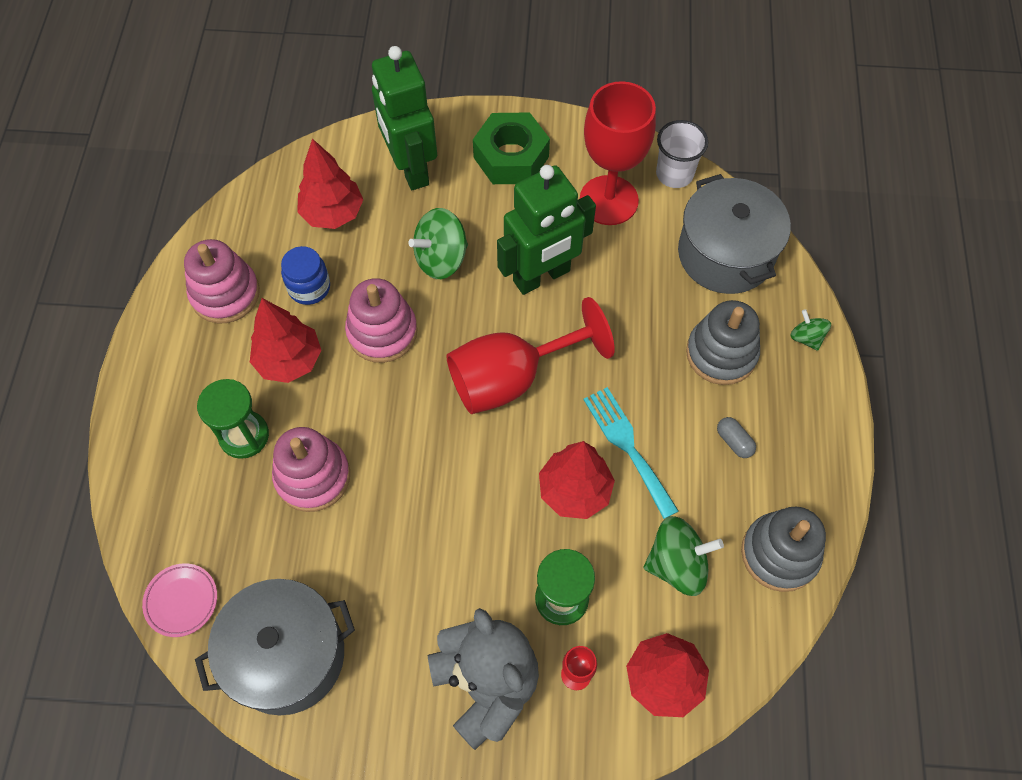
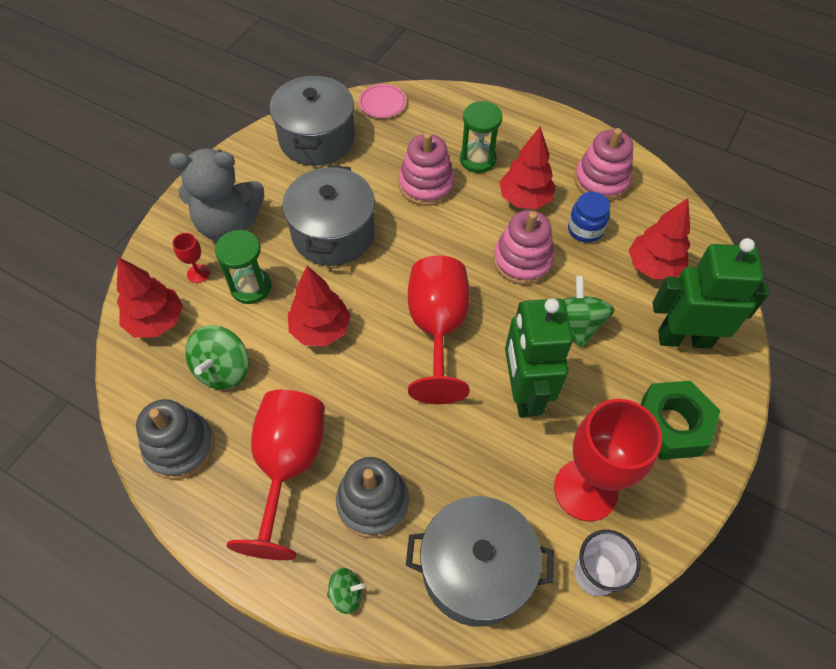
camera: 115 degrees right, 5 degrees down
turquoise fork [583,387,679,519] -> none
grey capsule [717,417,756,458] -> red goblet [227,390,325,560]
none -> grey pot [282,165,375,266]

